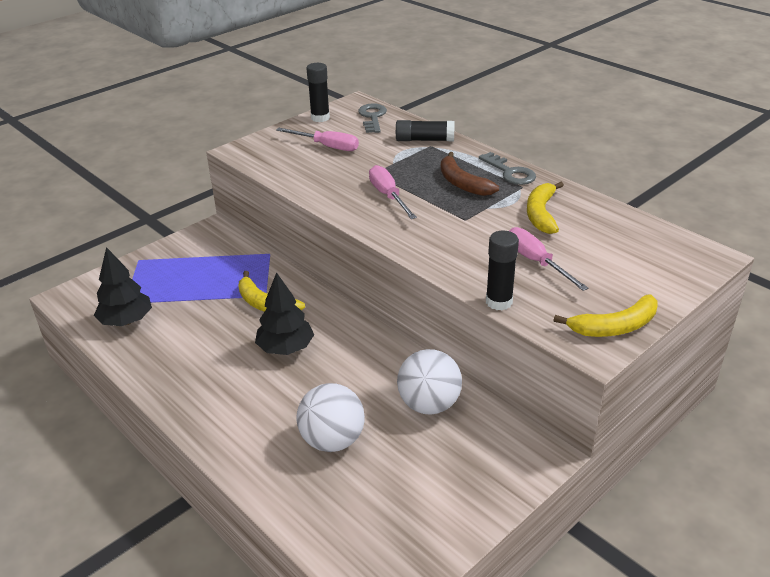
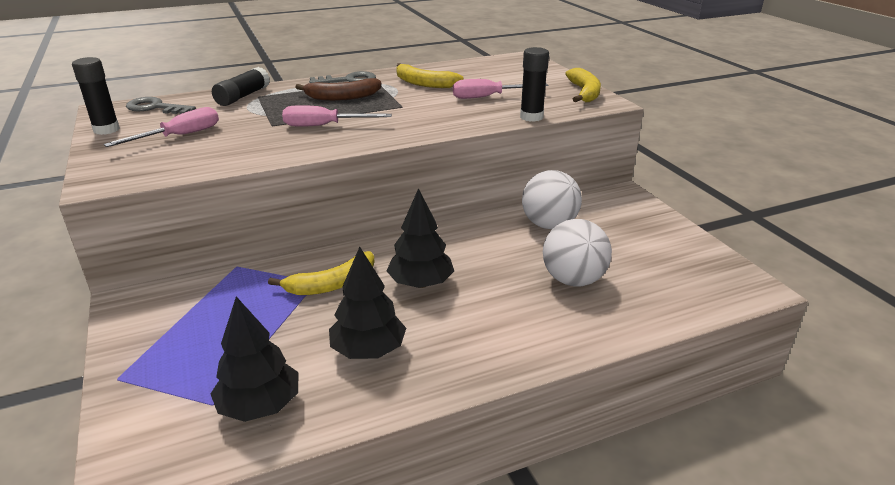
camera: 70 degrees left, 5 degrees down
none -> black tree [329,247,406,359]

